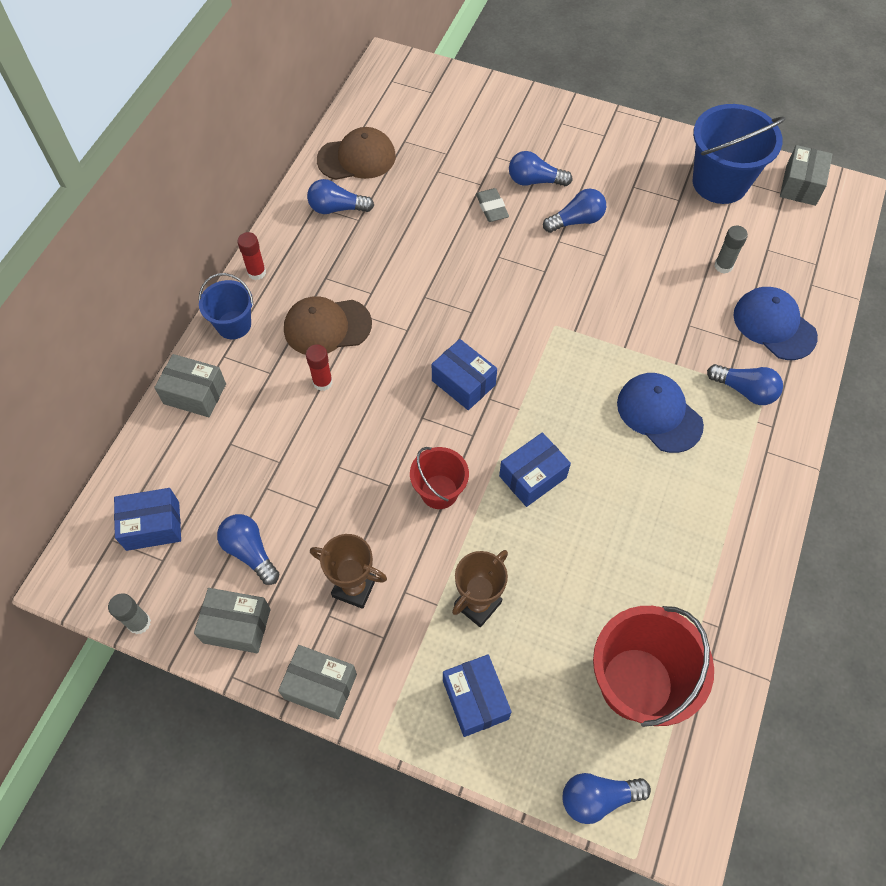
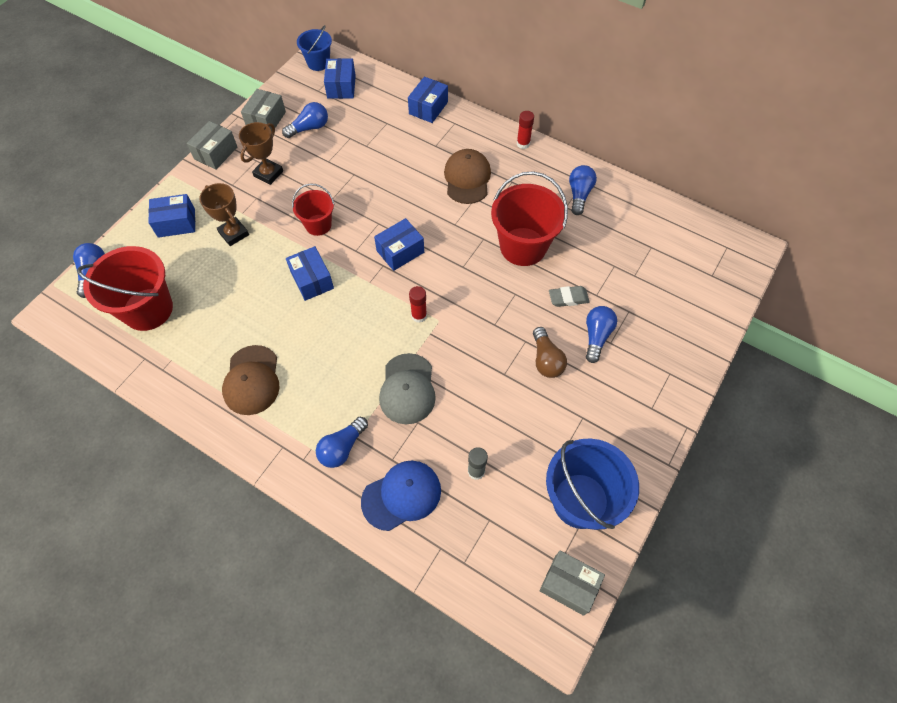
camera: 100 degrees right, 0 degrees up
grey glue stick [108,593,151,634] -> none
grey box [154,354,226,417] -> blue box [408,77,448,123]
blue bucket [199,273,254,339] -> blue bucket moved to [297,25,332,71]
red glue stick [306,345,333,391] -> red glue stick moved to [409,286,427,323]
brown cap [317,127,396,180] -> brown cap moved to [222,345,280,415]
blue light bulb [543,189,606,233] -> brown light bulb [533,327,567,378]
blue cap [617,373,704,453] -> none
none -> grey cap [379,353,436,424]
none -> red bucket [491,171,568,266]

